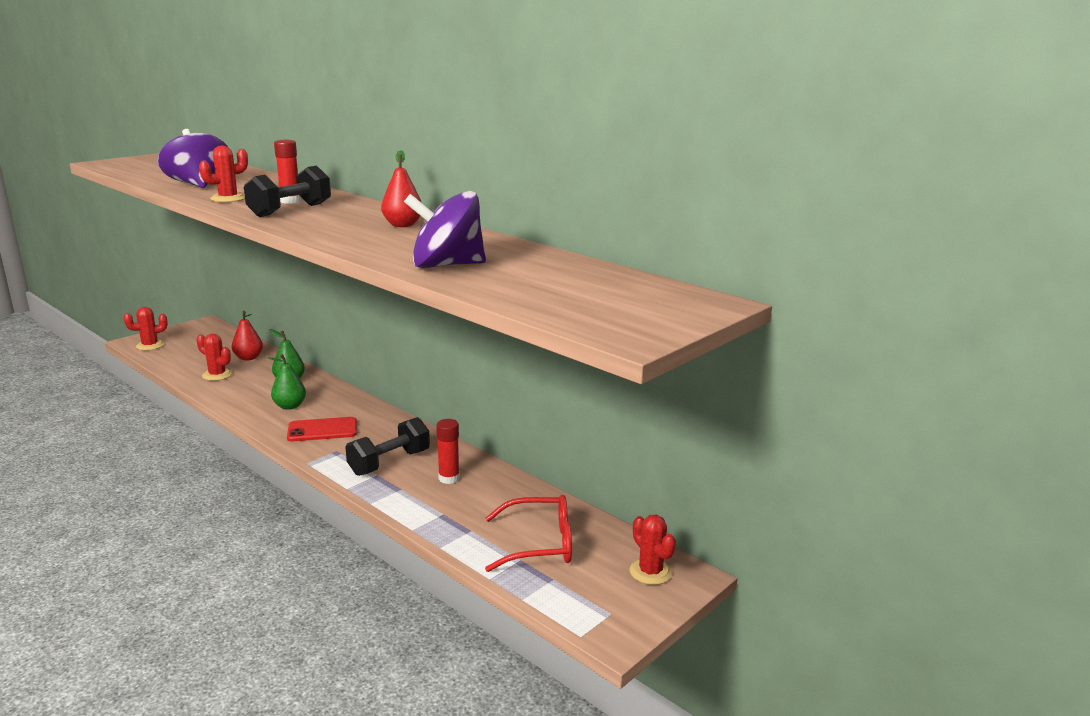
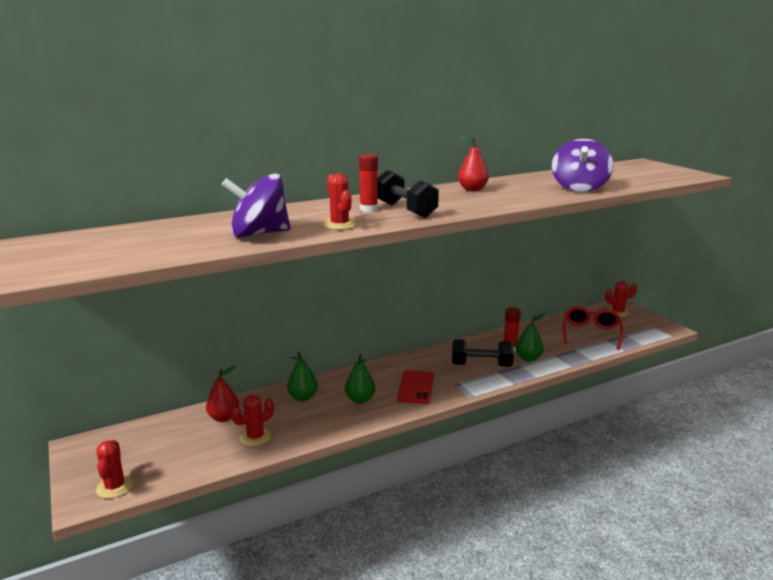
camera: 70 degrees left, 0 degrees up
black dumbbell [346,417,430,476] -> black dumbbell turned 60 degrees counterclockwise [452,339,514,367]
none -> green pear [516,313,545,361]

